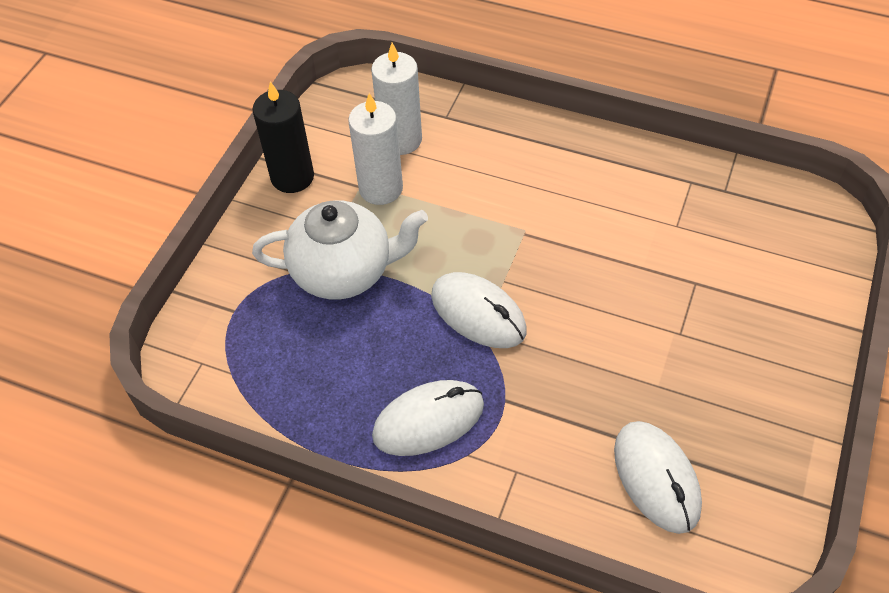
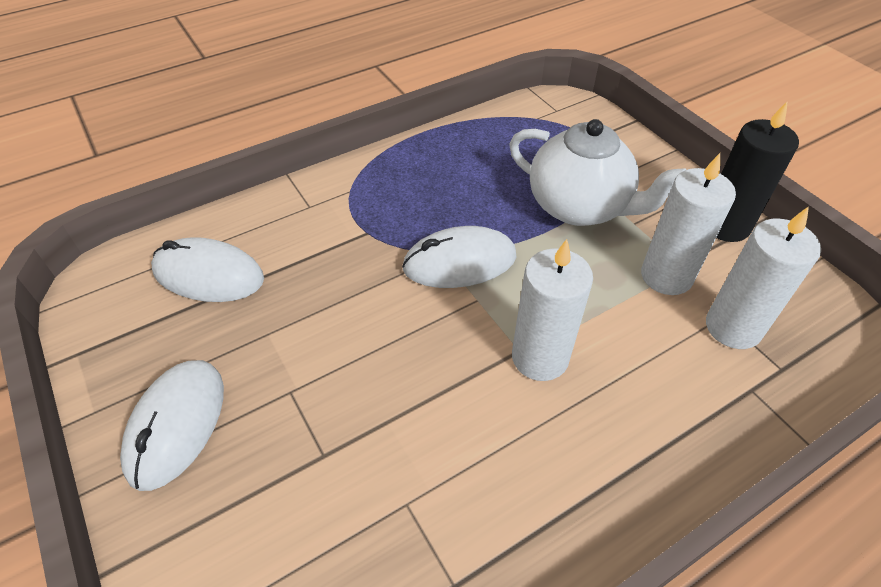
camera: 125 degrees right, 5 degrees down
white teapot [252,201,428,300] -> white teapot turned 90 degrees counterclockwise [509,119,687,226]
white mouse [372,380,484,456] -> white mouse moved to [120,360,224,491]
none -> white candle [512,239,593,381]

